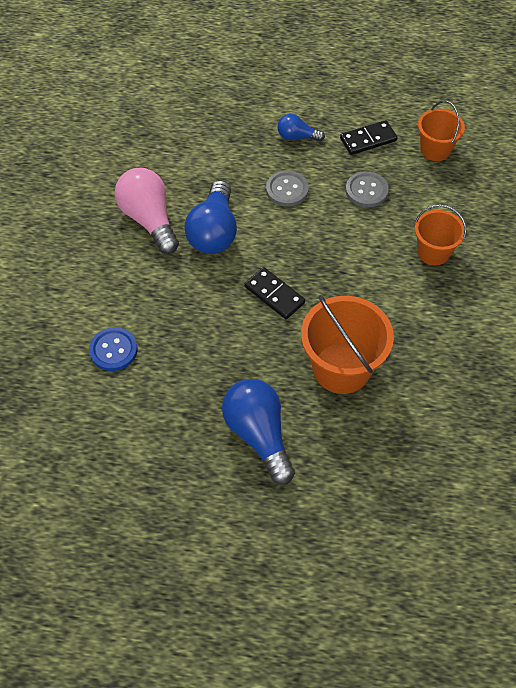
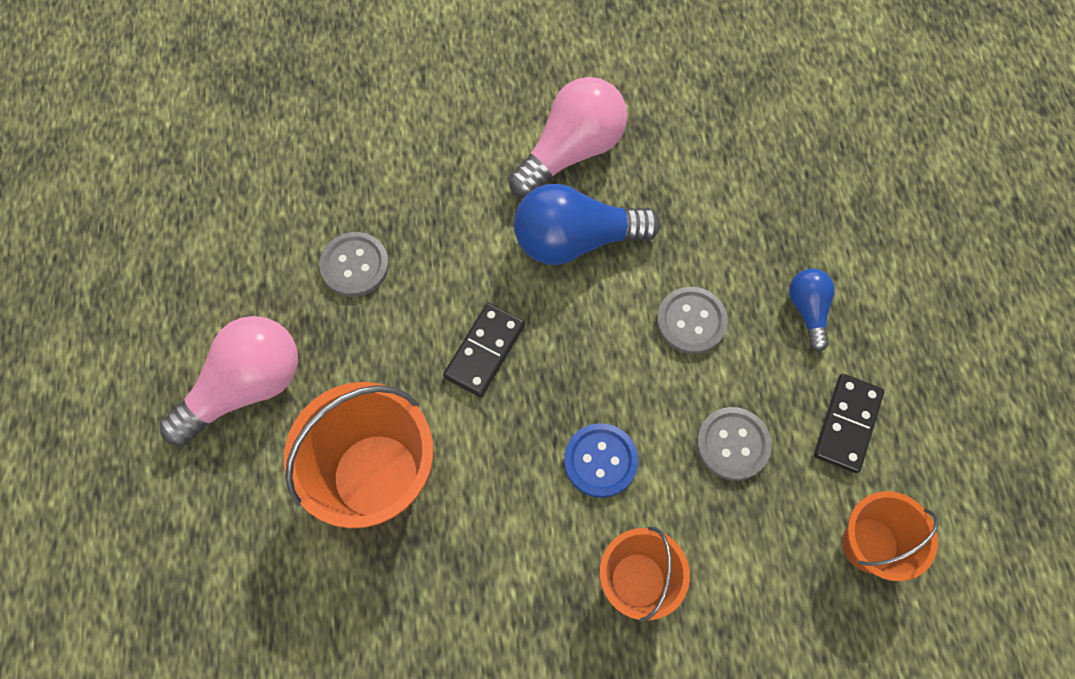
camera: 75 degrees right, 10 degrees up
blue button [89,327,138,371] -> blue button moved to [564,423,638,498]
blue light bulb [222,379,295,485] -> pink light bulb [159,316,298,446]
black domino [340,120,398,155] -> black domino turned 60 degrees clockwise [814,374,884,473]
none -> grey button [319,232,389,297]

